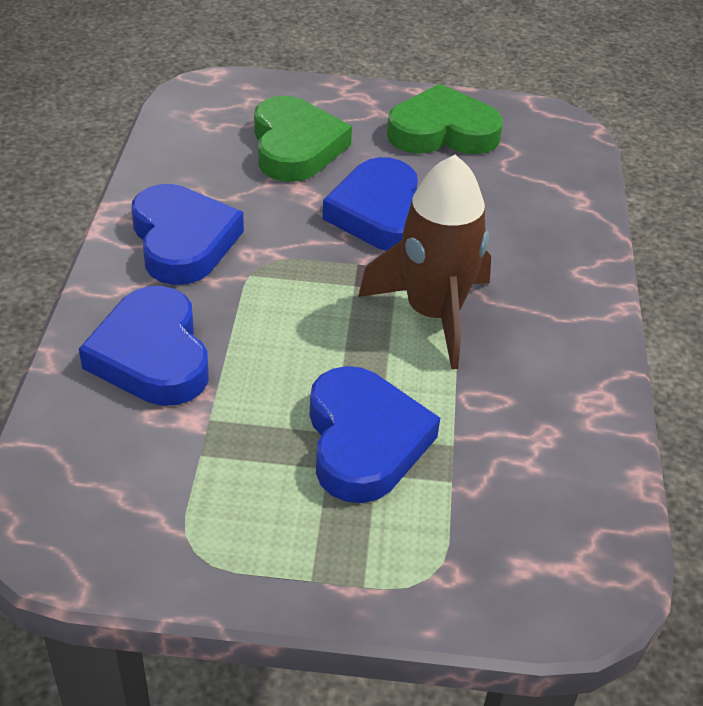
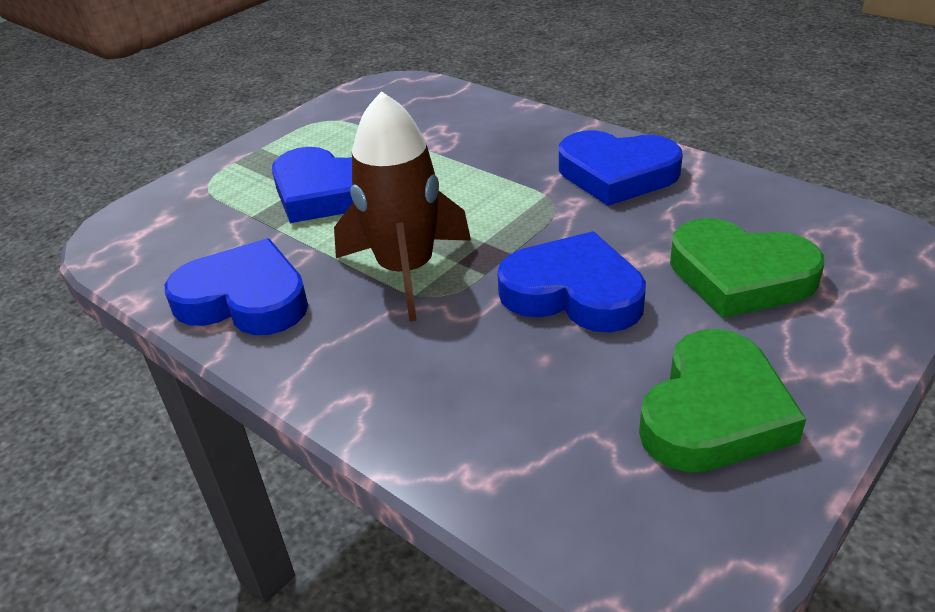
camera: 130 degrees right, 5 degrees down
blue heart [79,286,209,406] -> blue heart moved to [165,238,308,335]

